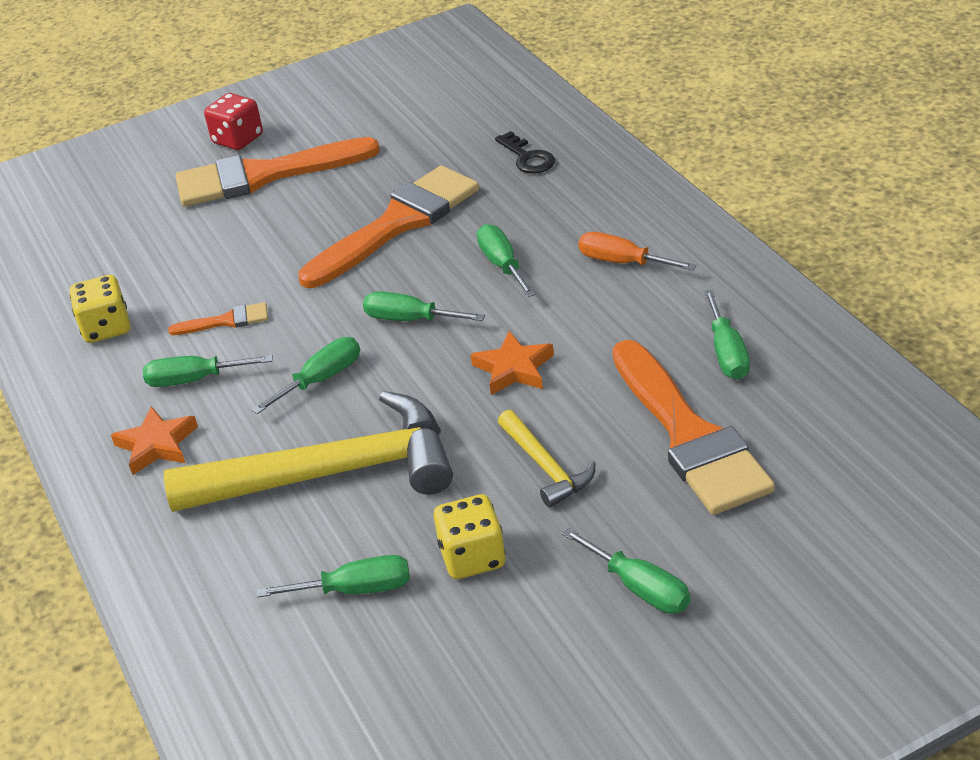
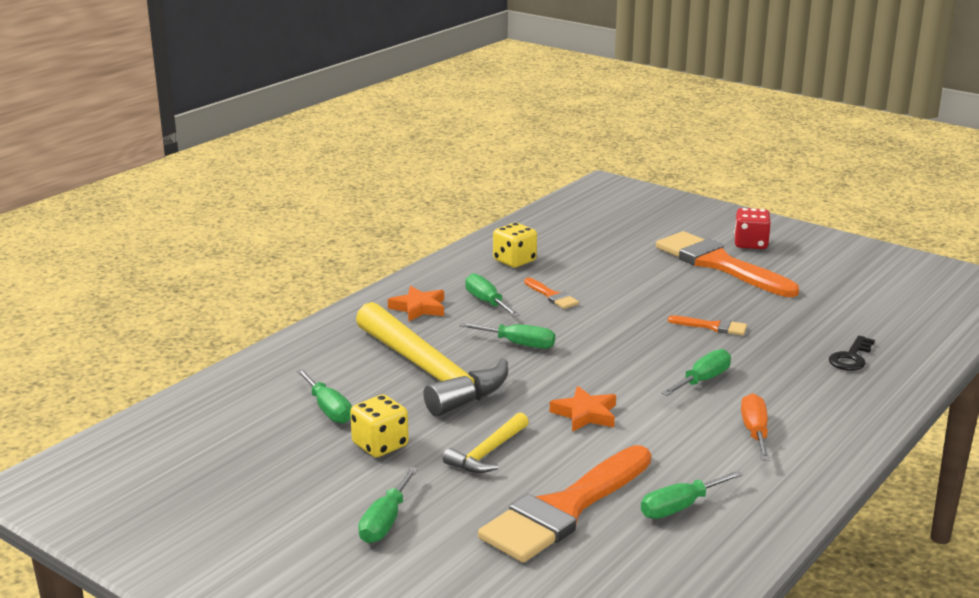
camera: 60 degrees right, 15 degrees down
orange brush [298,166,479,288] -> orange brush [668,315,747,335], size x0.43
green screwdriver [363,291,485,321] -> none

